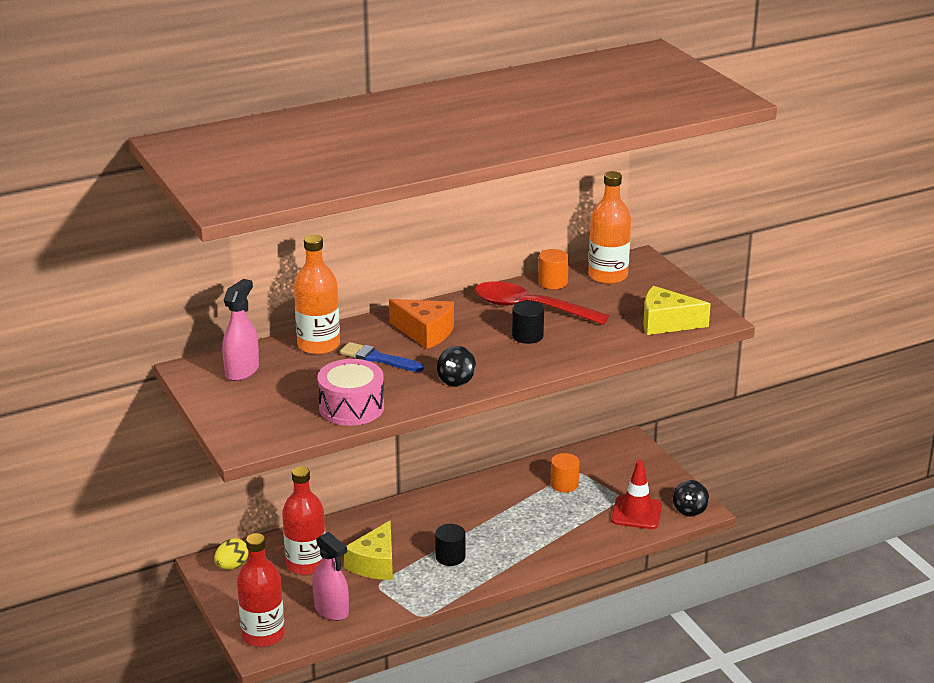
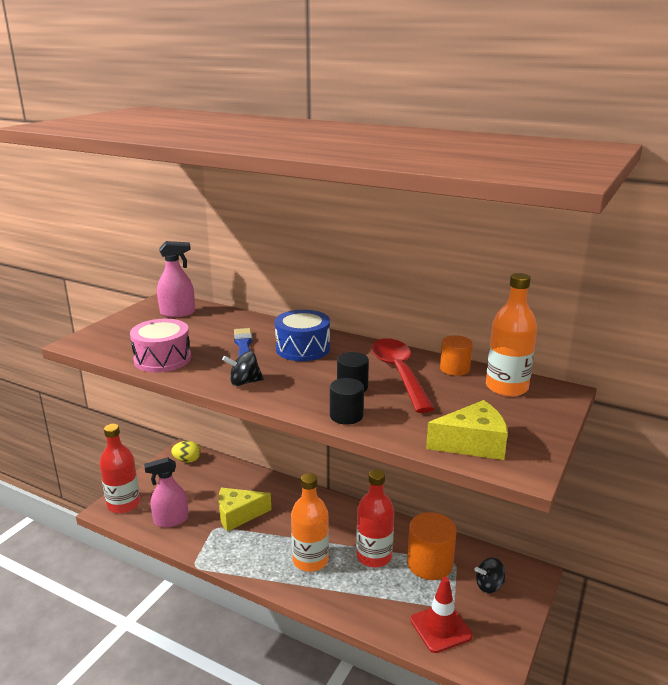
camera: 55 degrees right, 5 degrees down
red bottle [282,466,325,575] -> red bottle moved to [356,470,394,567]
orange bottle [294,235,340,355] -> orange bottle moved to [291,473,329,572]
pink spray bottle [312,532,349,621] -> pink spray bottle turned 60 degrees clockwise [144,457,188,527]
orange cheese [389,299,454,349] -> blue drum [275,310,330,361]
black cylinder [435,524,465,566] -> black cylinder moved to [330,378,364,425]
orange cylinder [551,453,579,492] -> orange cylinder [407,512,457,580], size x1.69
yellow cheese [643,286,711,335] -> yellow cheese turned 105 degrees clockwise [426,400,508,460]
black spinning top [673,480,709,517] -> black spinning top moved to [475,557,506,593]

